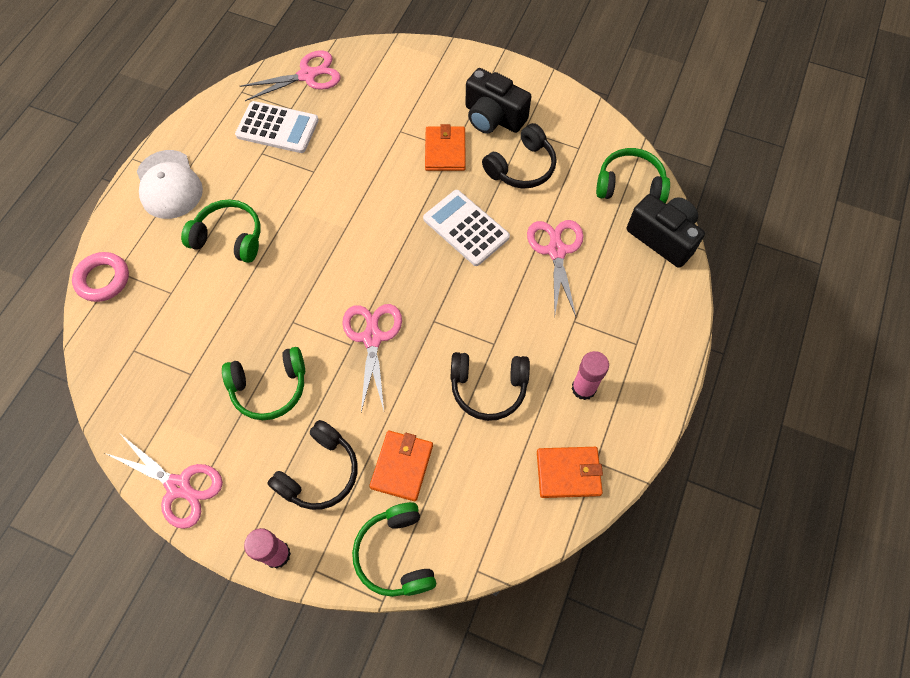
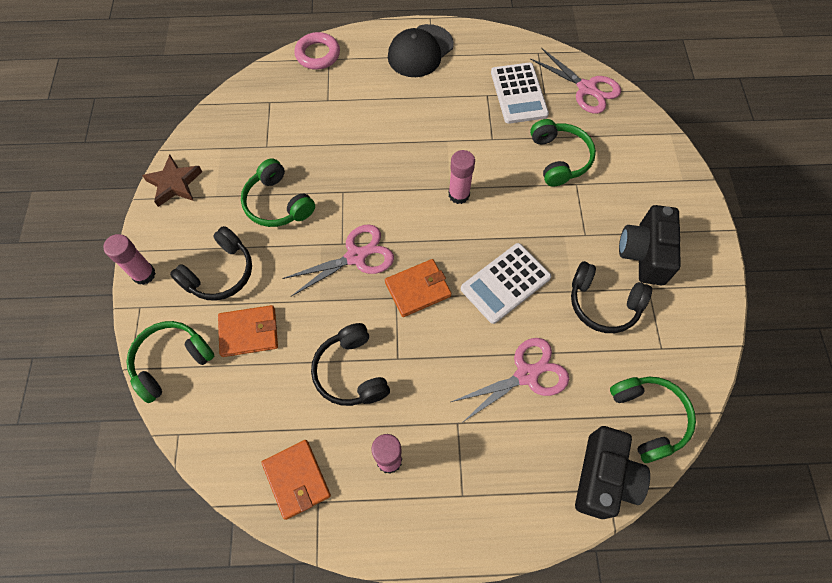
camera: 65 degrees right, 0 degrees up
pink scissors [105,435,223,529] -> brown star [142,155,202,207]
white cap [137,150,203,219] -> black cap [388,24,454,77]
green headphones [181,199,261,263] -> green headphones moved to [530,119,596,187]
black headphones [267,420,358,510] -> black headphones turned 60 degrees counterclockwise [170,226,252,301]
white calculator [423,190,510,266] -> white calculator turned 150 degrees counterclockwise [461,243,551,324]
orange wallet [425,124,466,171] -> orange wallet moved to [385,259,452,317]
none -> pink glue stick [449,150,475,204]

